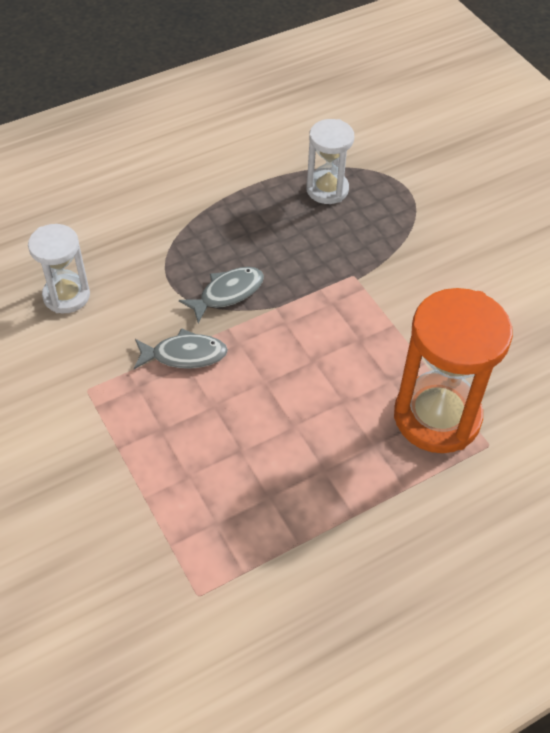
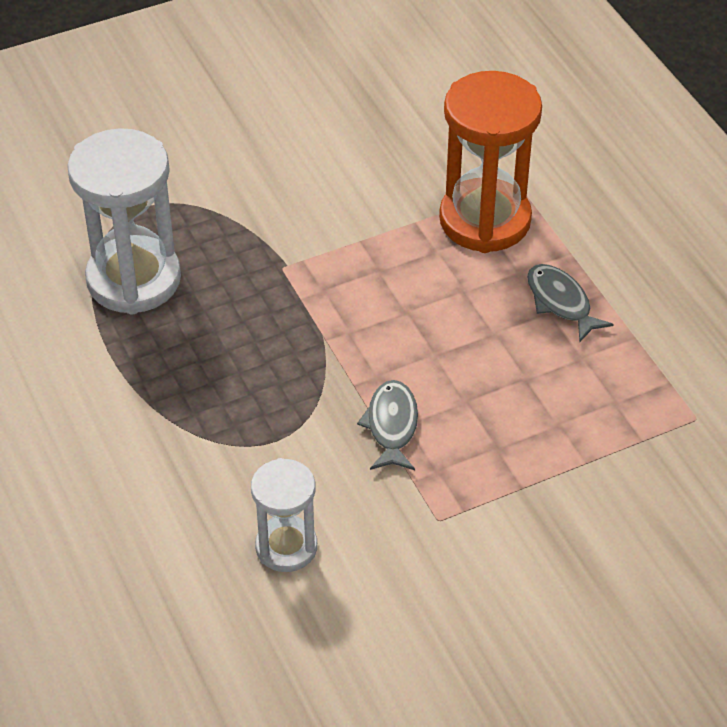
camera: 85 degrees left, 5 degrees down
grey fish [179,267,264,323] -> grey fish moved to [527,264,614,342]
white hourglass [307,119,354,204] -> white hourglass [67,128,181,315], size x1.72

